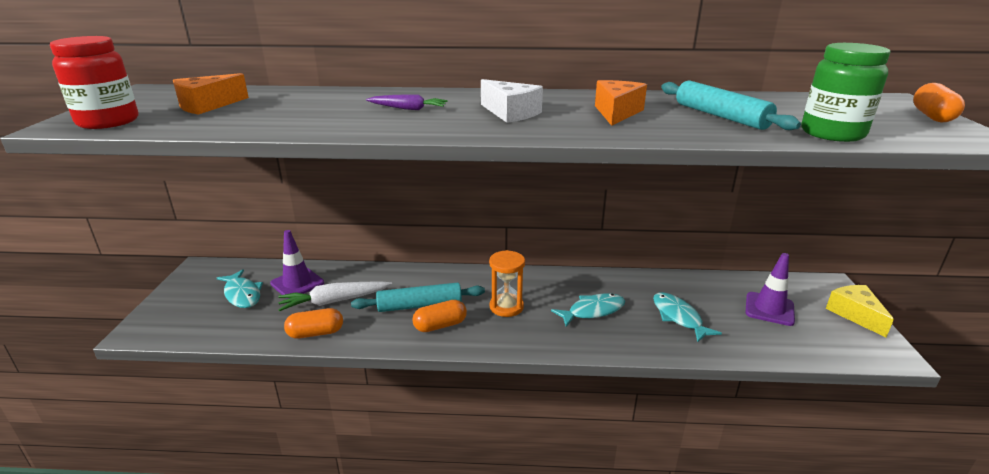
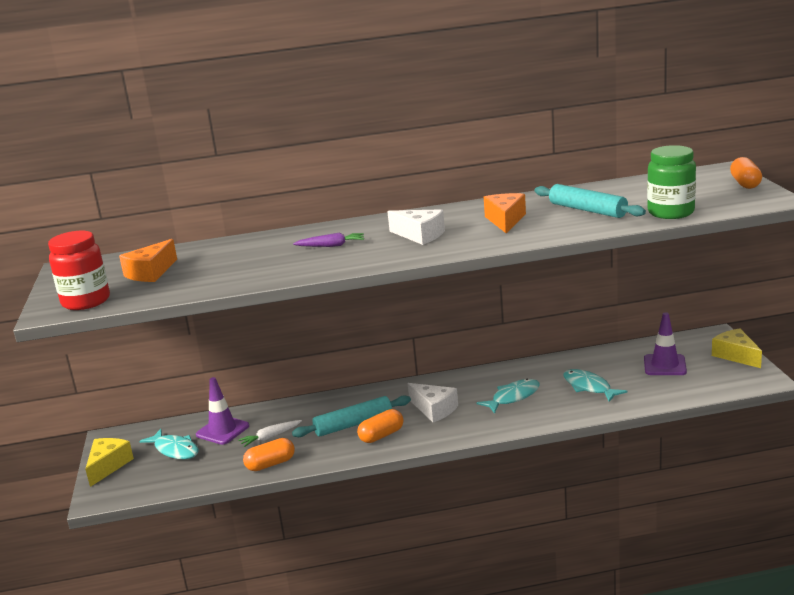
camera: 10 degrees left, 5 degrees down
white carrot [278,281,392,311] -> white carrot [238,420,302,447], size x0.62
orange hourglass [489,250,525,317] -> white cheese [408,383,458,423]
none -> yellow cheese [85,438,134,487]

